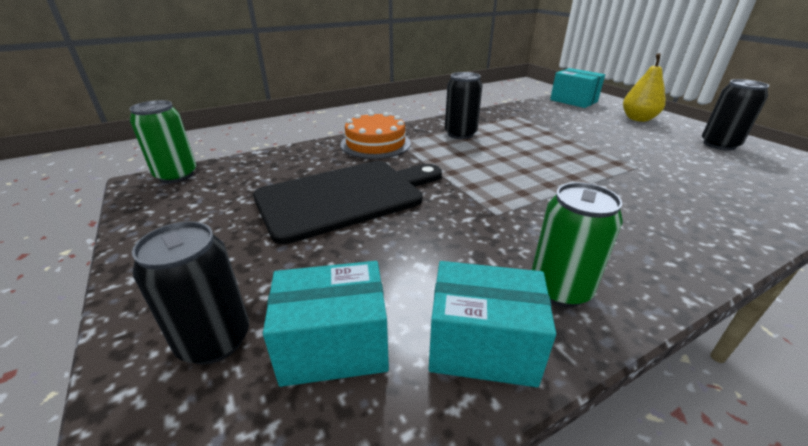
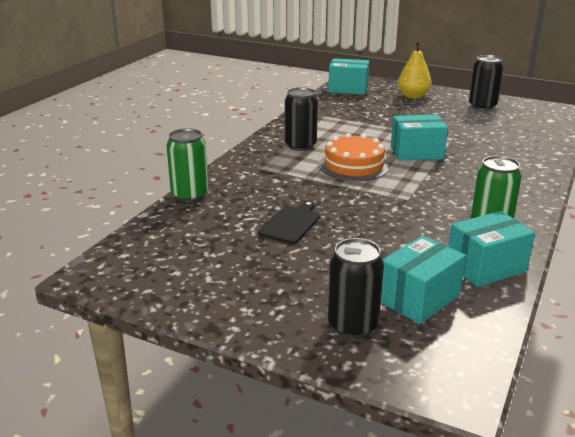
camera: 35 degrees left, 5 degrees down
green can [129,100,196,183] -> green can moved to [166,128,208,202]
black cutting board [253,161,442,244] -> black cutting board [258,201,320,244], size x0.47
orange cake [340,111,411,159] -> orange cake moved to [319,133,390,181]
none -> turquoise box [391,114,448,161]

